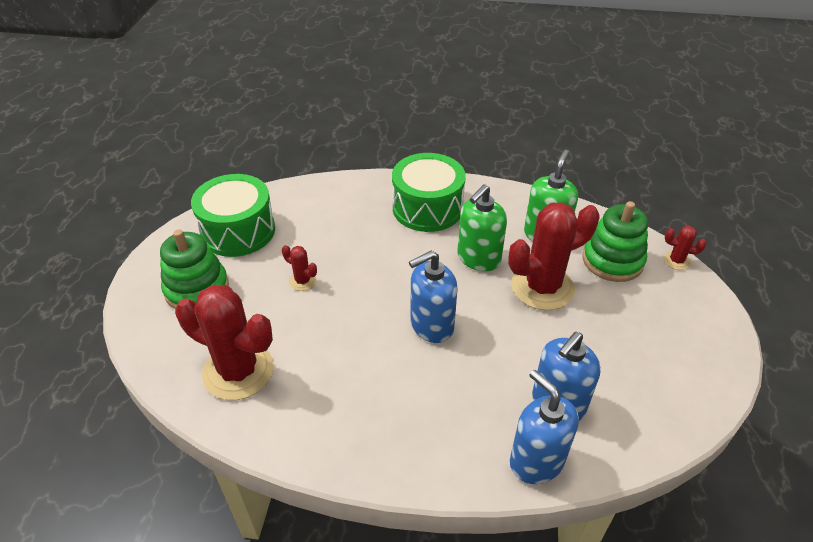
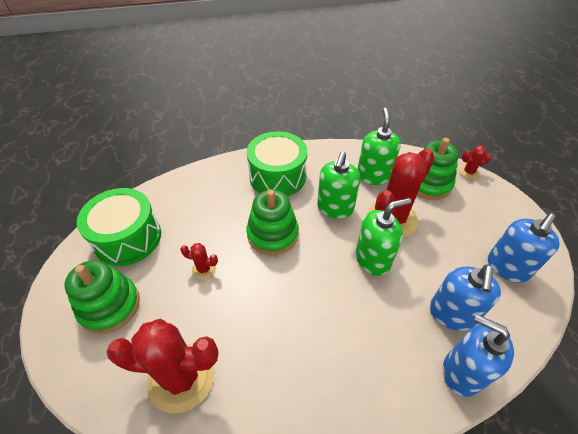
camera: 20 degrees left, 5 degrees up
blue soap dispenser [409,251,458,343] -> blue soap dispenser moved to [488,214,560,283]
none -> green stacking toy [247,189,299,255]
none -> green soap dispenser [355,198,411,276]

